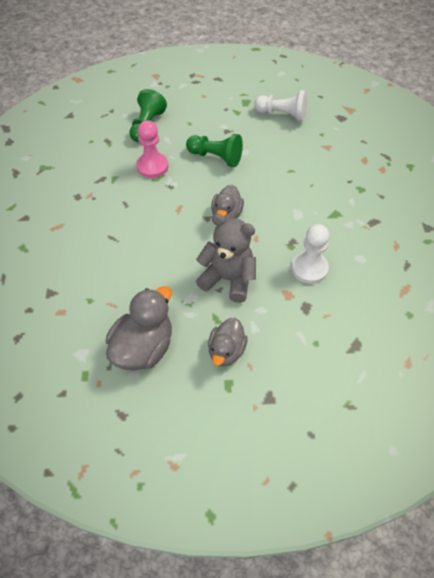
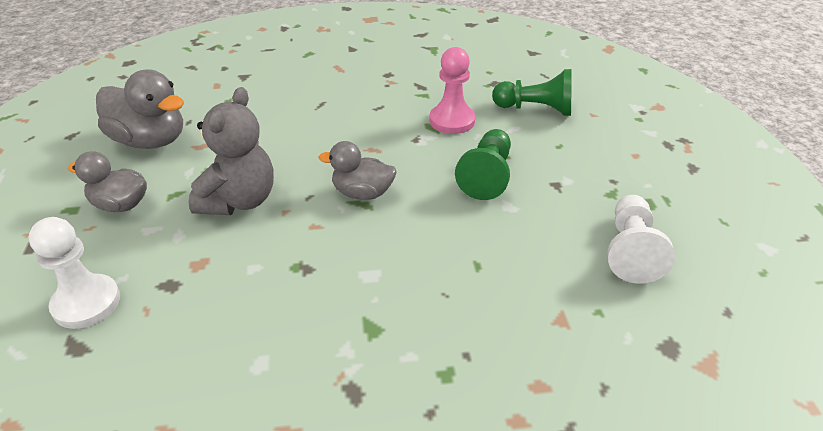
camera: 85 degrees right, 15 degrees down
white pawn [291,224,330,284] -> white pawn moved to [29,217,120,329]

